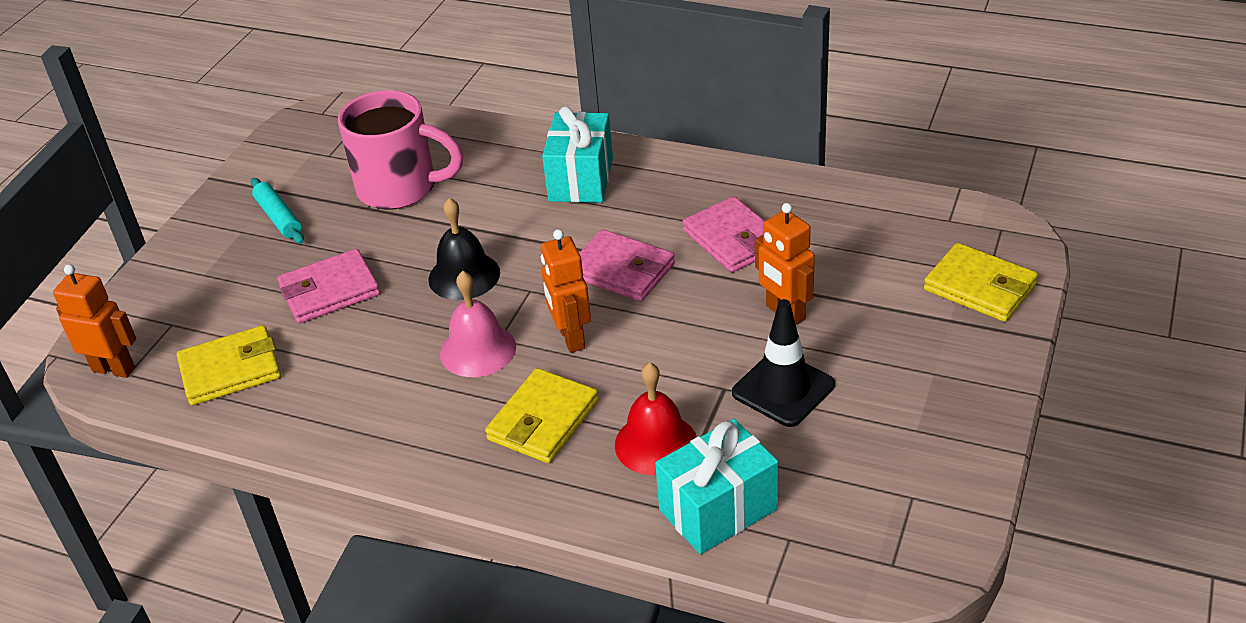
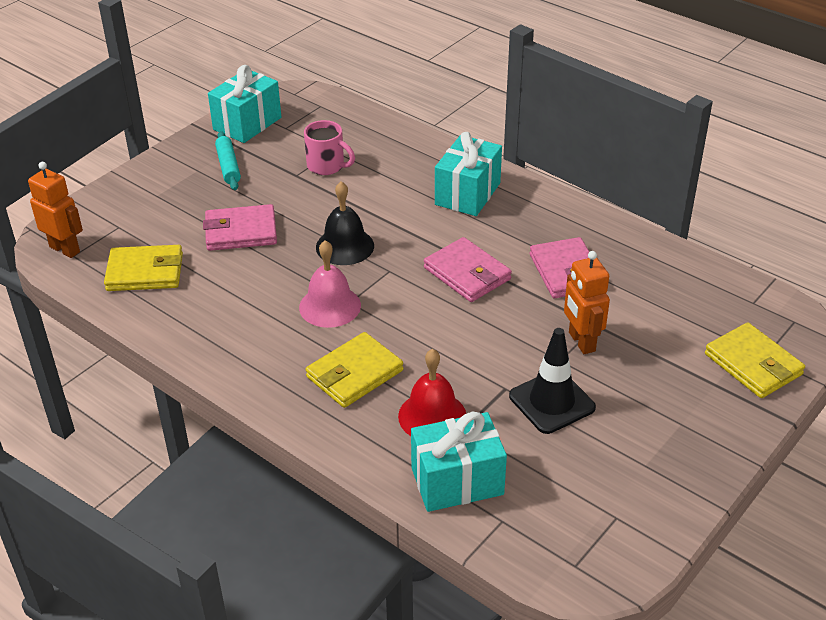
camera: 15 degrees right, 0 degrees up
pink mug [338,90,463,210] -> pink mug [304,120,355,175], size x0.57
orange robot [540,229,591,353] -> none
none -> turquoise gift [208,65,281,143]

